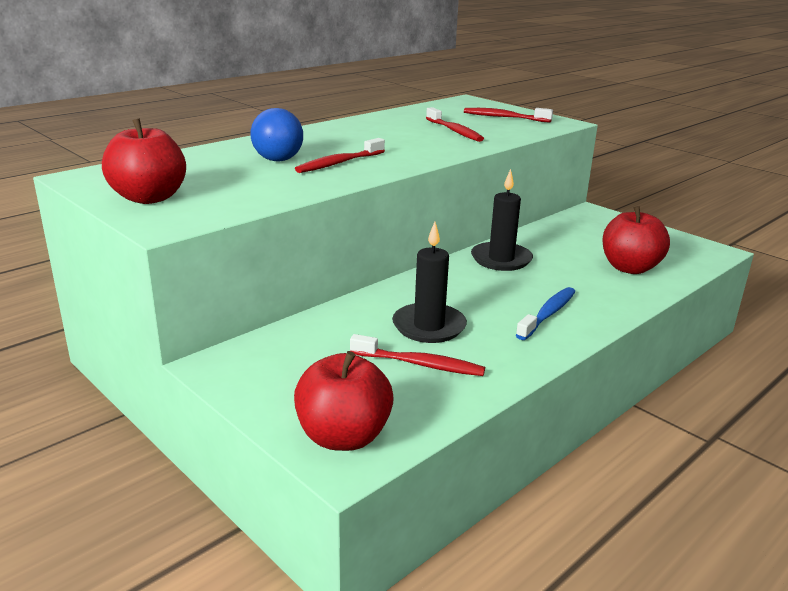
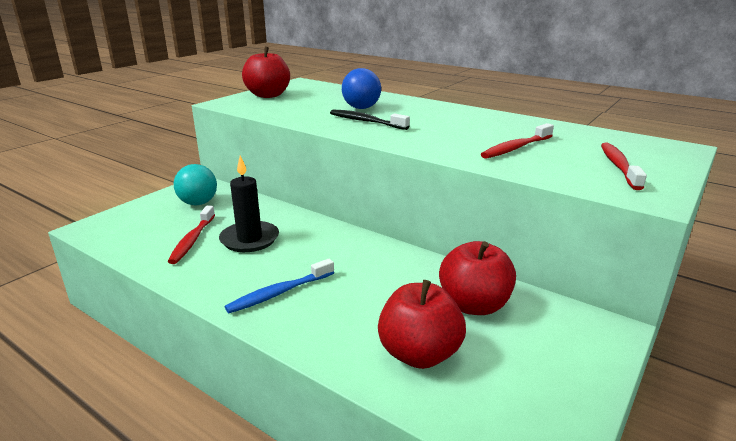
camera: 80 degrees right, 0 degrees up
red apple [294,351,394,451] -> red apple moved to [439,241,516,315]
red toothbrush [295,138,385,173] -> black toothbrush [330,110,410,130]
black candle [471,169,533,271] -> none
blue toothbrush [516,287,575,340] -> blue toothbrush turned 120 degrees clockwise [225,259,334,313]
none -> turquoise ball [174,164,217,205]

